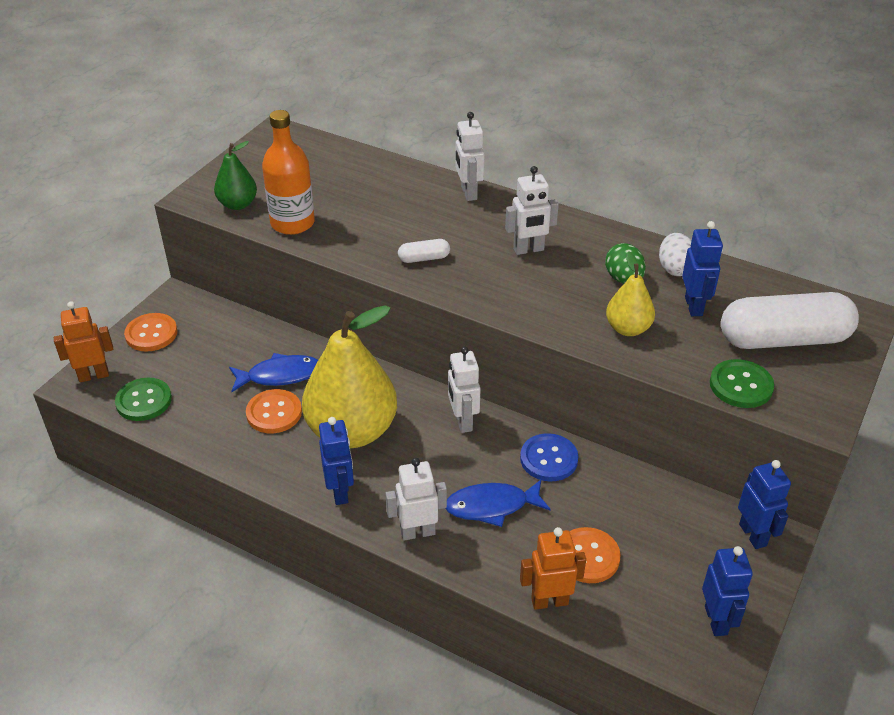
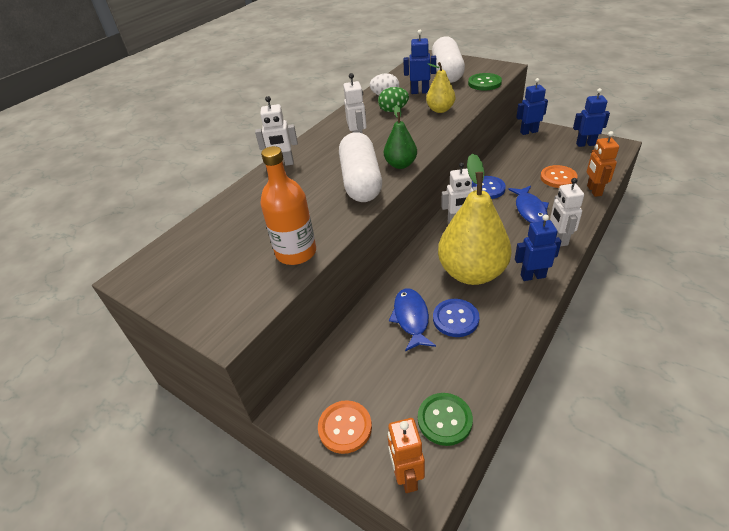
camera: 80 degrees left, 0 degrees up
green pear [214,141,257,210] -> green pear moved to [384,105,417,169]
orange button [246,389,302,433] -> blue button [433,299,479,337]
white capsule [398,239,450,263] -> white capsule [339,132,382,202], size x2.36

